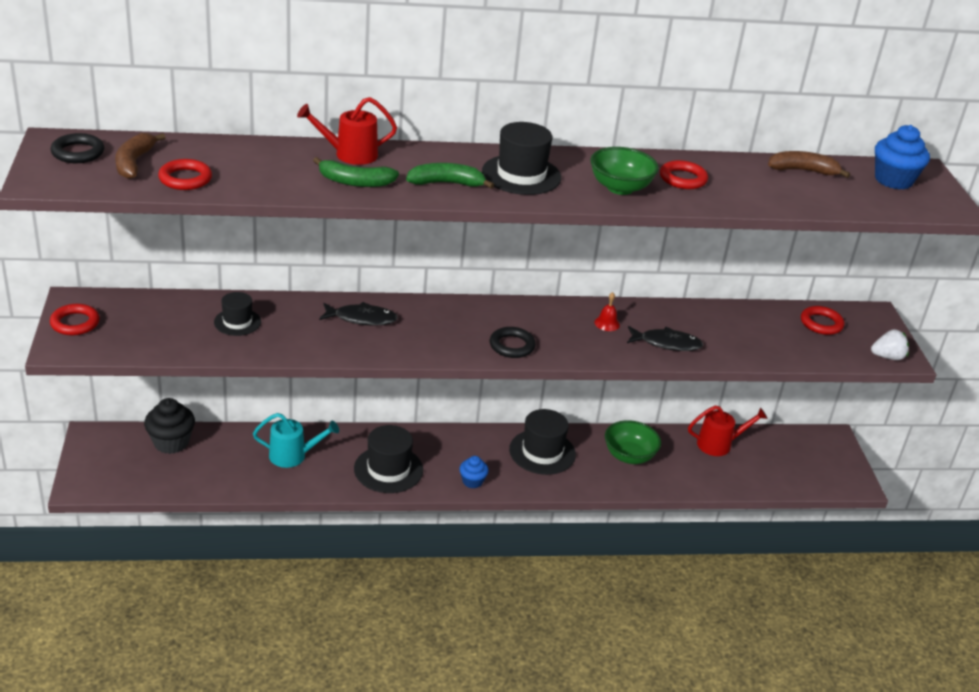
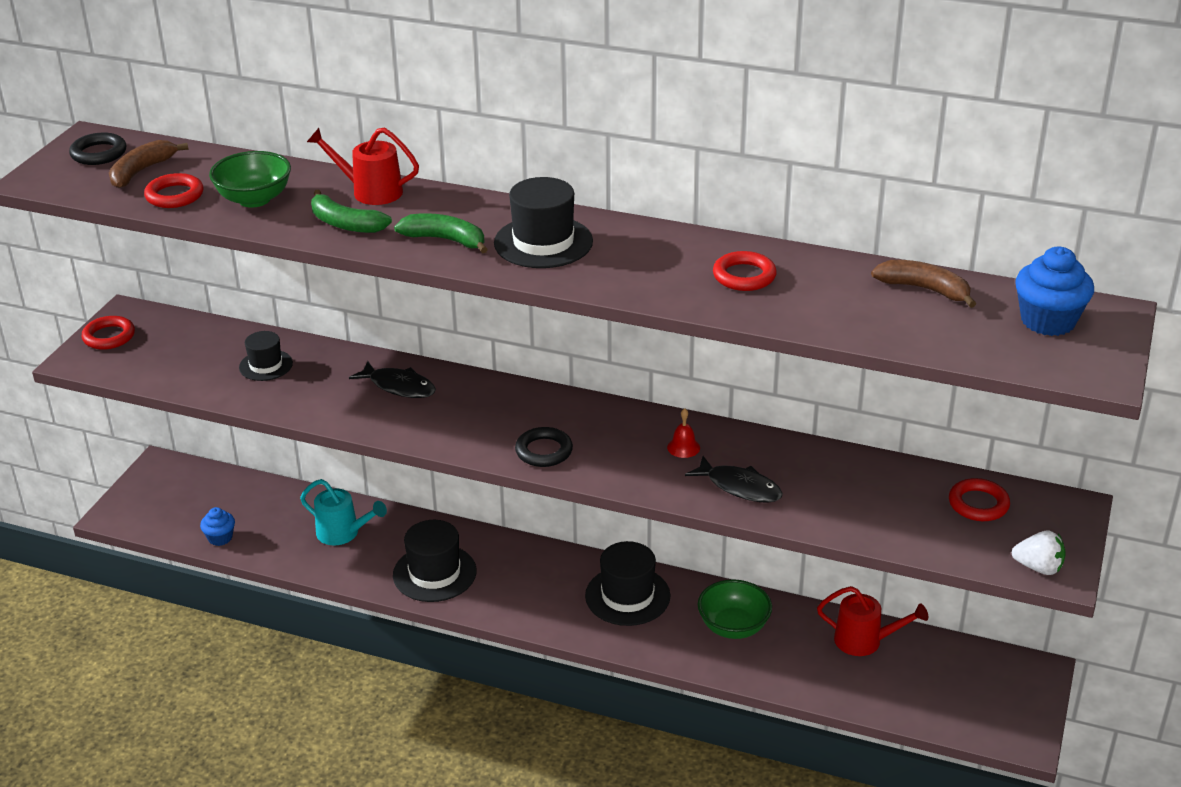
camera: 30 degrees right, 0 degrees up
black cupcake [144,398,195,454] -> none
blue cupcake [459,456,489,488] -> blue cupcake moved to [200,507,235,546]
green bowl [590,147,659,195] -> green bowl moved to [209,151,291,208]

